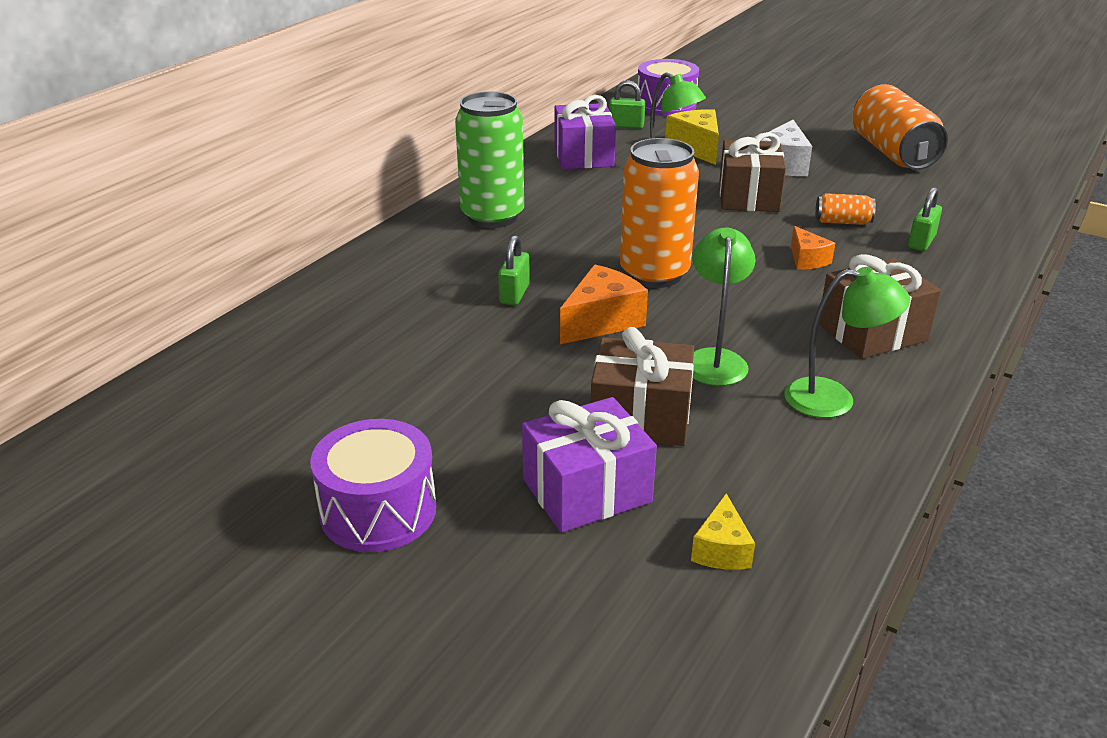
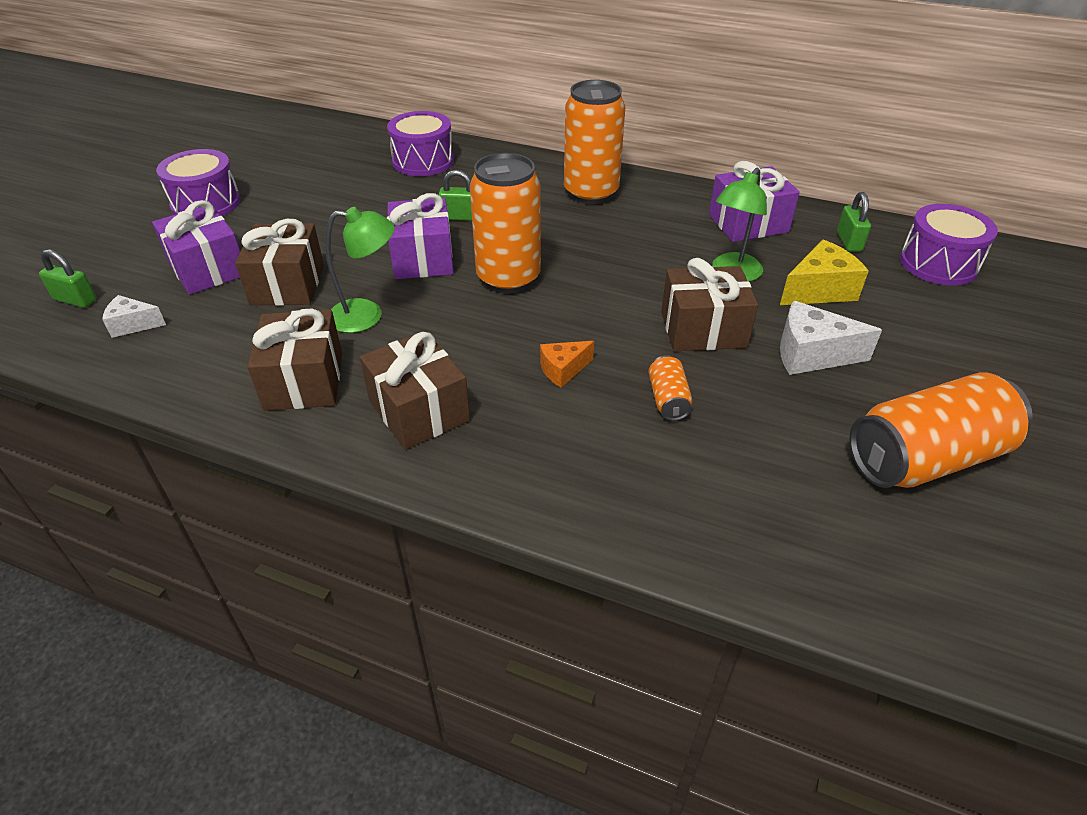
camera: 80 degrees right, 10 degrees up
green can [455,92,524,228] -> orange can [564,80,625,204]
orange cheese [560,265,648,344] -> purple gift [387,193,454,279]
yellow cheese [691,493,755,570] -> white cheese [102,295,166,338]
green lamp [784,267,910,418] -> brown gift [247,309,342,411]
green padlock [908,187,942,251] -> green padlock moved to [39,249,96,308]
none -> purple drum [387,111,454,176]

